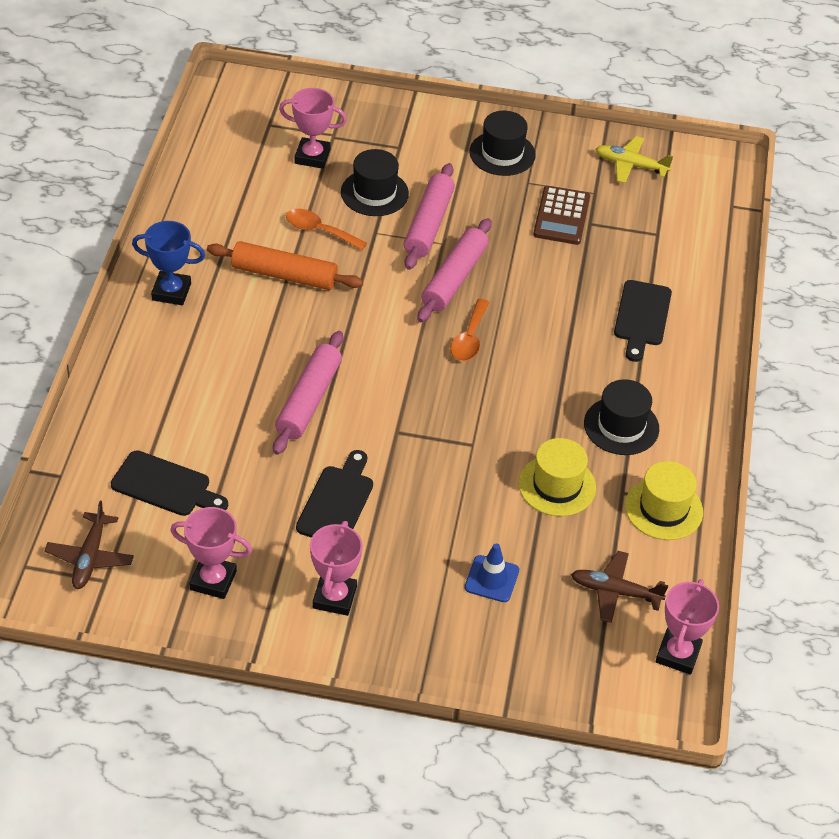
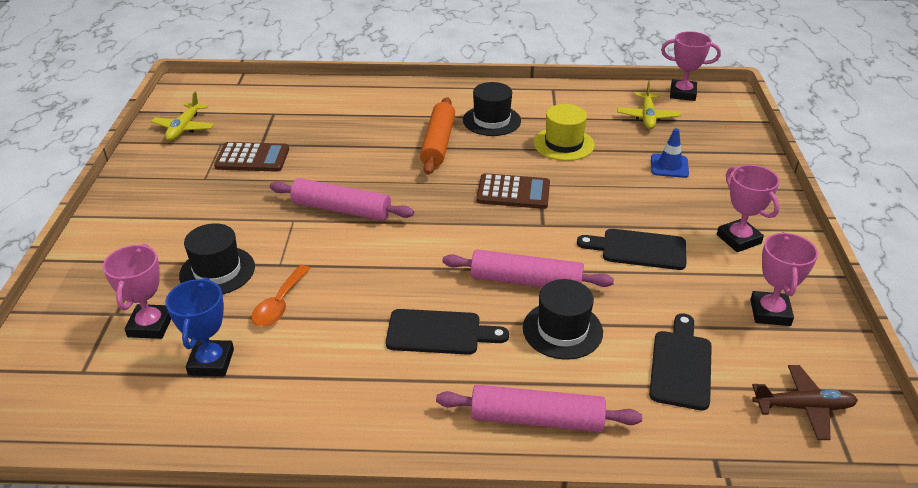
camera: 95 degrees left, 10 degrees down
blue trophy [132,221,205,305] -> blue trophy moved to [165,277,234,376]
orange rolling pin [207,241,363,290] -> orange rolling pin moved to [420,97,455,175]
pink trophy [310,521,363,616] -> pink trophy turned 60 degrees clockwise [717,165,780,252]
pink rolling pin [404,163,455,270] -> pink rolling pin moved to [436,385,642,432]
orange spoon [450,299,490,361] -> none
black hat [469,111,536,176] -> black hat moved to [523,279,603,360]
brown plane [571,551,668,623] -> yellow plane [617,81,681,129]
black cutting board [614,280,672,362] -> black cutting board moved to [386,309,509,355]
yellow hat [625,461,703,540] -> none
none -> brown calculator [476,173,550,209]

